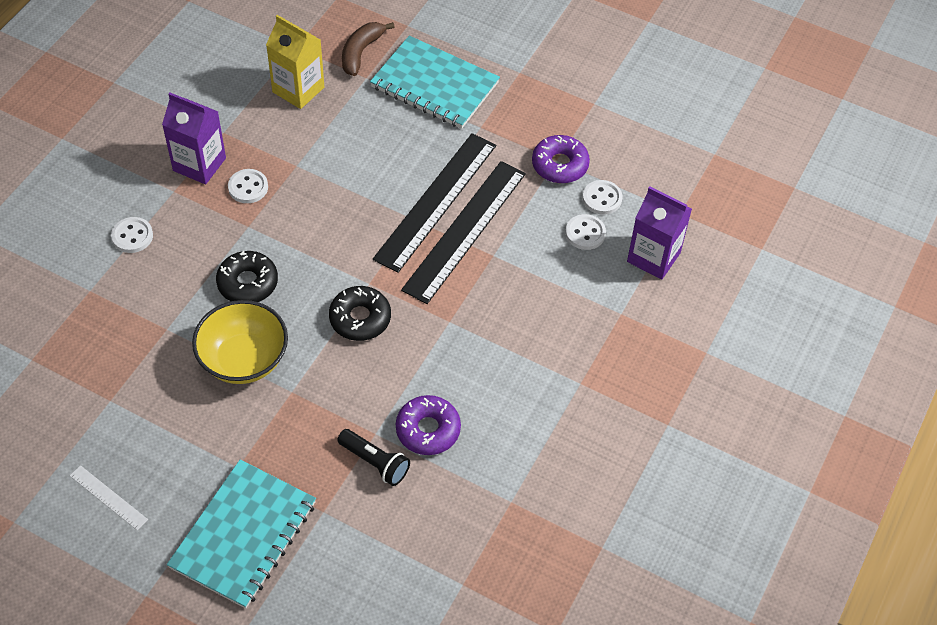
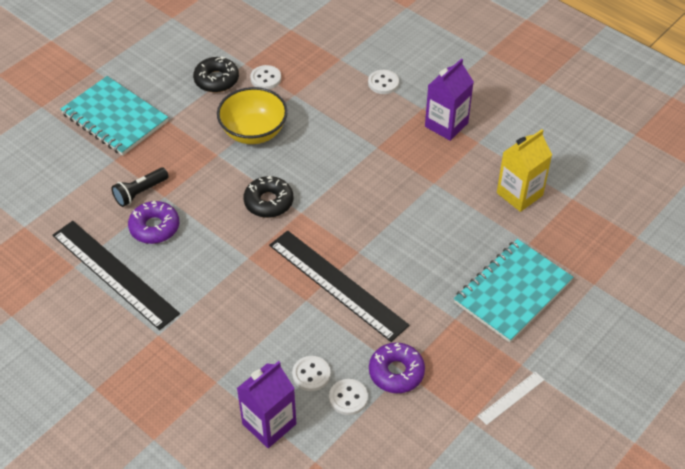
camera: 105 degrees right, 5 degrees down
white ruler [70,465,148,530] -> white ruler moved to [478,371,544,425]
black donut [216,251,278,302] -> black donut moved to [193,56,239,93]
white button [228,169,268,203] -> white button moved to [250,65,281,89]
brown banana [342,22,394,76] -> none
black ruler [373,133,496,273] -> black ruler moved to [52,221,180,330]

